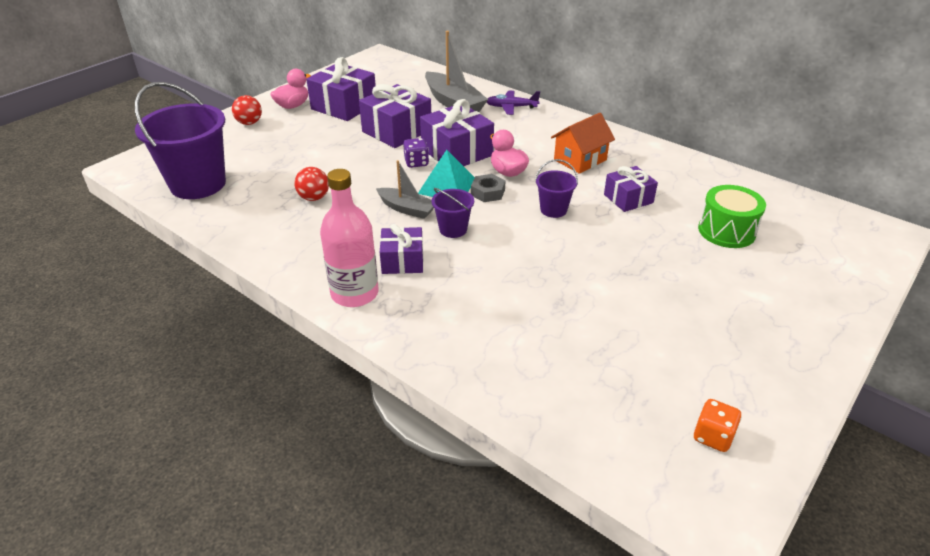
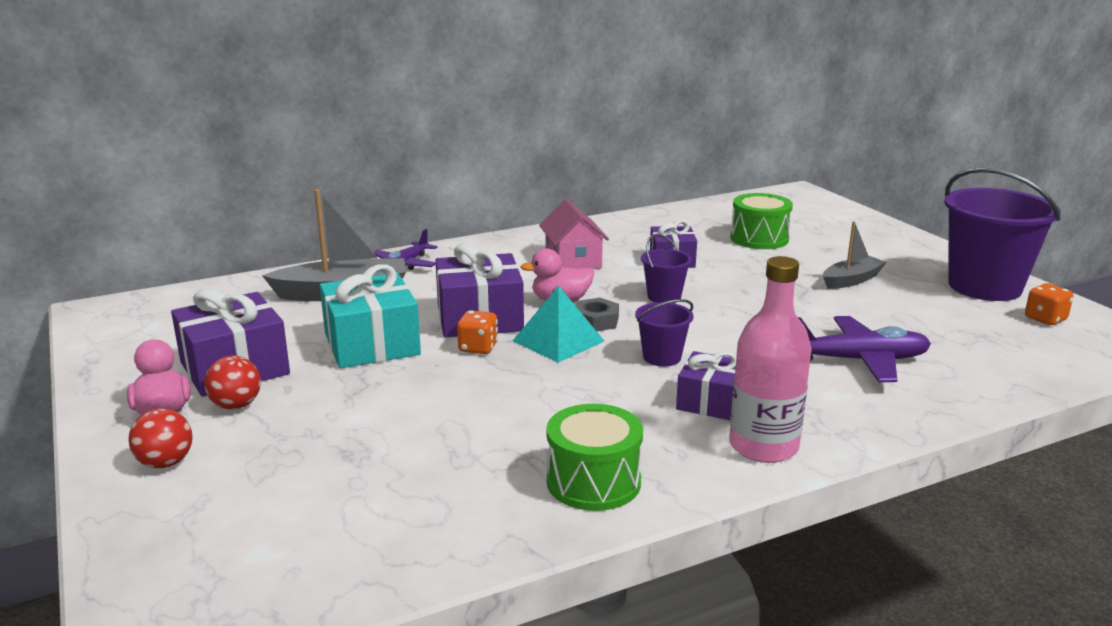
camera: 65 degrees left, 15 degrees down
purple bucket [135,82,226,199] -> purple bucket moved to [944,167,1061,301]
red ball [294,167,329,201] -> red ball moved to [204,356,261,409]
purple gift [359,84,431,148] -> turquoise gift [320,264,421,368]
grey boat [376,160,434,219] -> grey boat moved to [823,222,886,289]
purple dice [403,138,429,168] -> orange dice [457,310,498,354]
orange house [551,113,615,174] -> pink house [539,199,609,269]
none -> green drum [546,404,643,511]
none -> purple plane [798,316,931,382]

